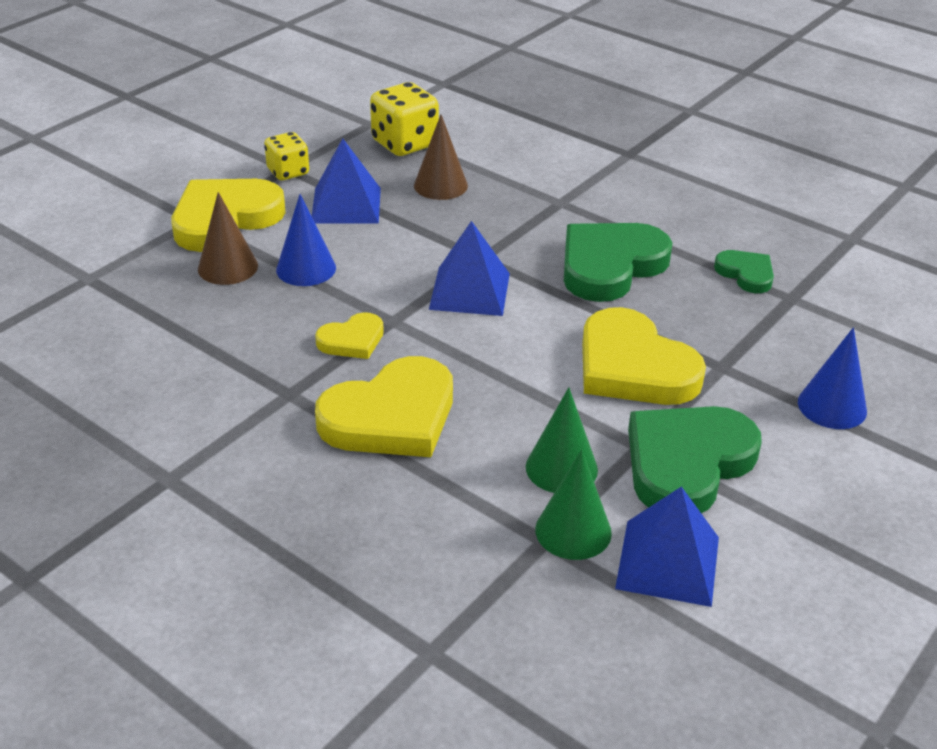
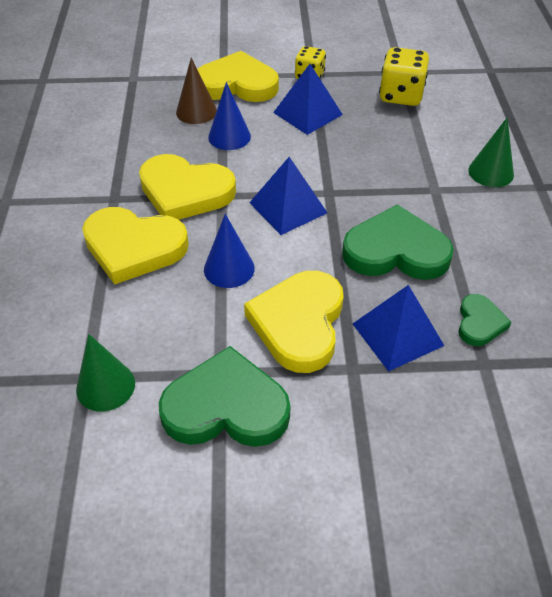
camera: 50 degrees right, 10 degrees up
yellow heart [315,312,384,359] -> yellow heart [139,154,236,220], size x1.94
brown cone [414,115,468,200] -> none
green cone [526,387,598,493] -> green cone moved to [468,117,514,187]
blue pyramid [615,486,719,607] -> blue pyramid moved to [353,285,444,372]
blue cone [798,327,867,429] -> blue cone moved to [204,214,255,288]

